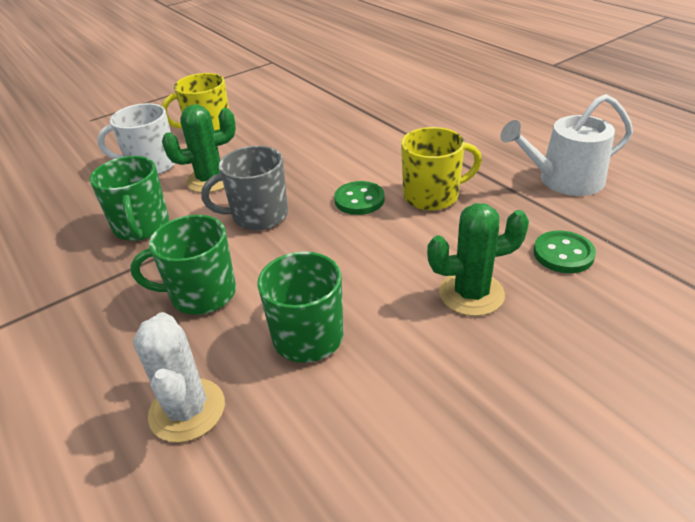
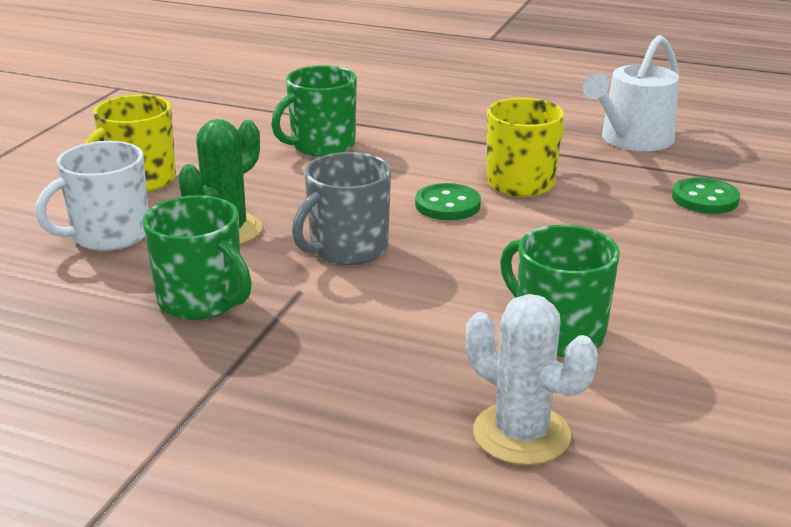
camera: 35 degrees left, 10 degrees down
green mug [131,215,236,315] -> green mug moved to [271,65,357,157]
green cactus [427,203,529,316] -> none

